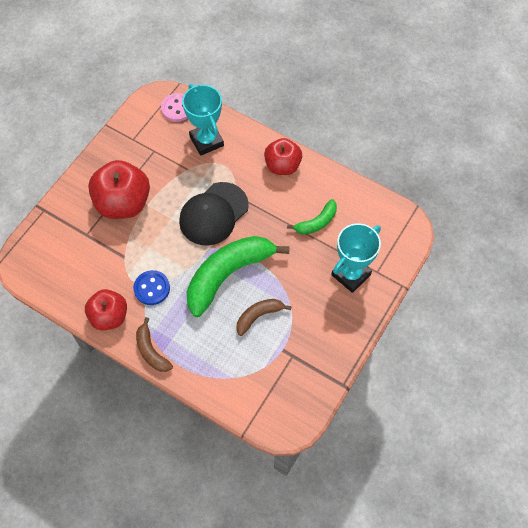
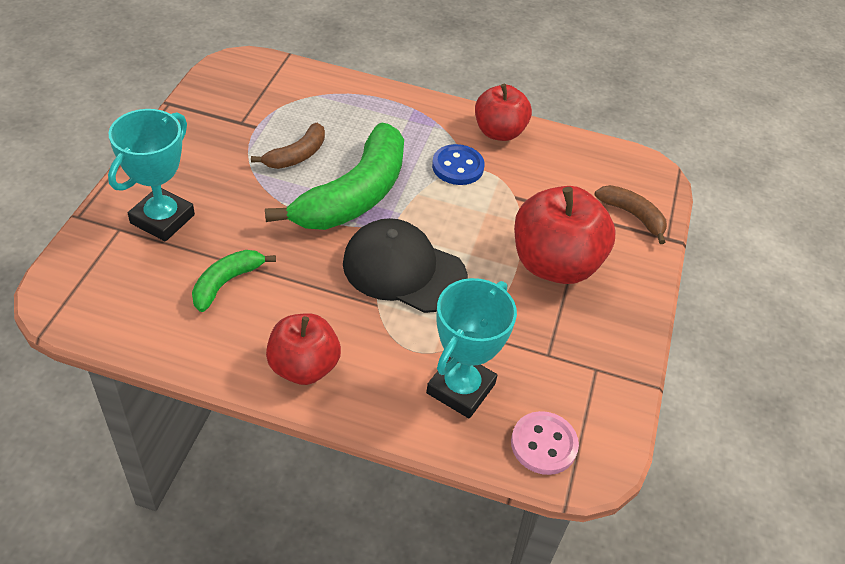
camera: 160 degrees right, 15 degrees down
brown banana [136,317,173,372] -> brown banana moved to [595,185,667,244]
black cap [179,182,249,246] -> black cap turned 90 degrees counterclockwise [343,218,468,313]
turquoise trophy [182,84,224,156] -> turquoise trophy turned 75 degrees clockwise [426,278,517,418]

